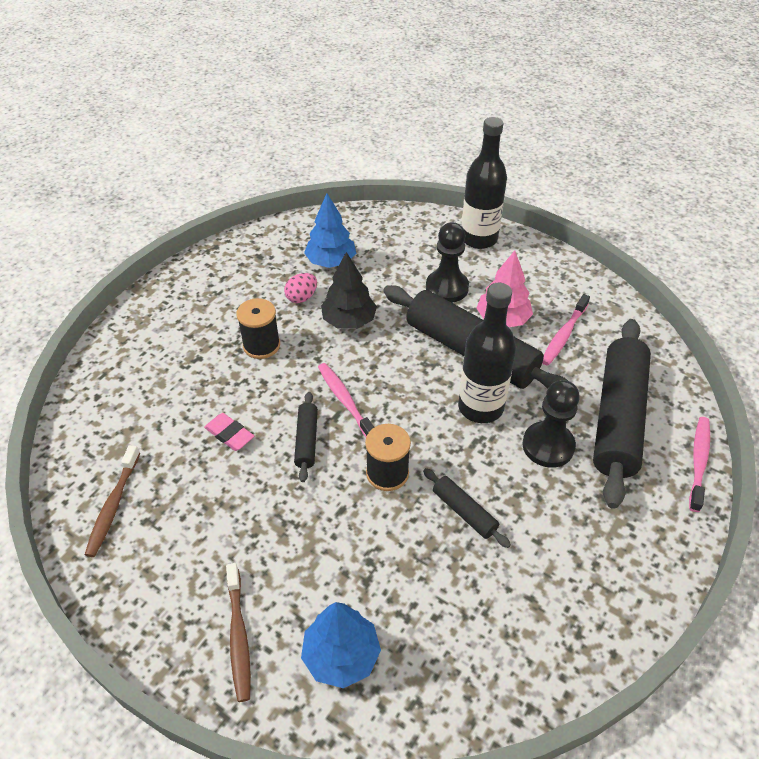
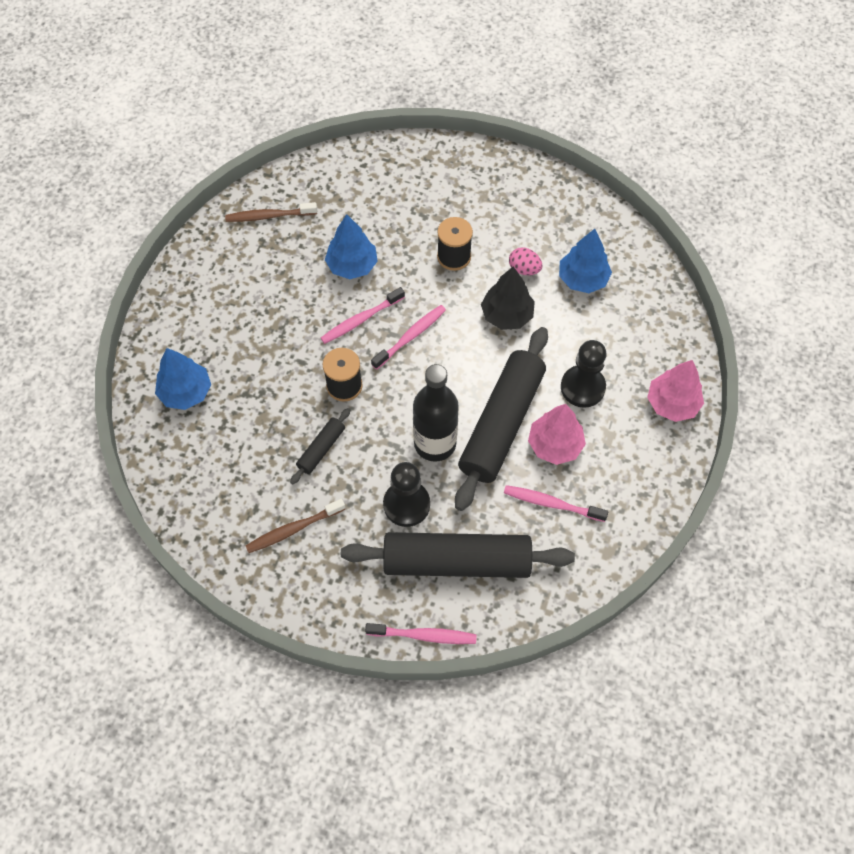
camera: 75 degrees right, 15 degrees up
pink eraser [204,413,254,451] -> blue tree [325,214,378,279]
brown toothbrush [226,563,251,702] -> brown toothbrush moved to [246,499,345,553]
black rolling pin [294,392,318,482] -> pink toothbrush [321,287,405,344]
black bottle [462,117,507,249] -> pink tree [647,360,704,422]

